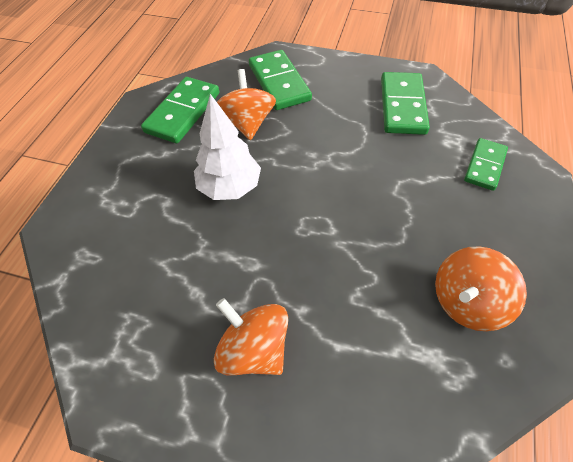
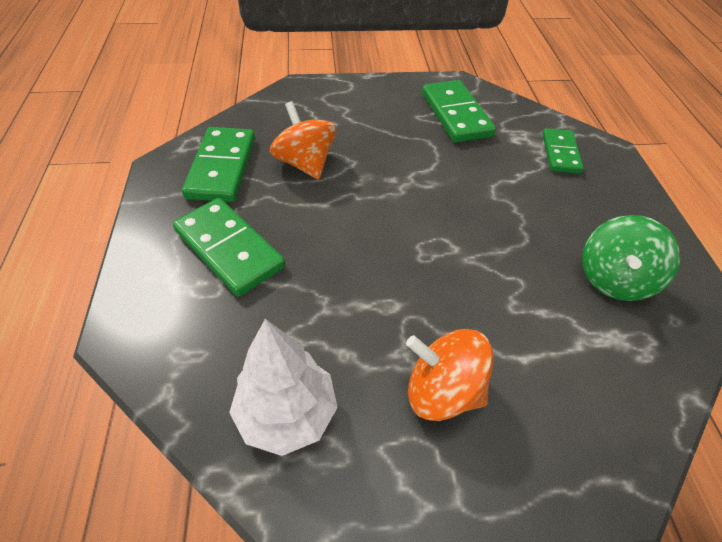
camera: 25 degrees left, 5 degrees down
white tree [194,94,261,200] -> white tree moved to [229,319,338,456]
green domino [249,50,312,110] -> green domino moved to [173,198,285,297]
orange spinning top [435,246,527,331] -> green spinning top [582,215,680,301]

